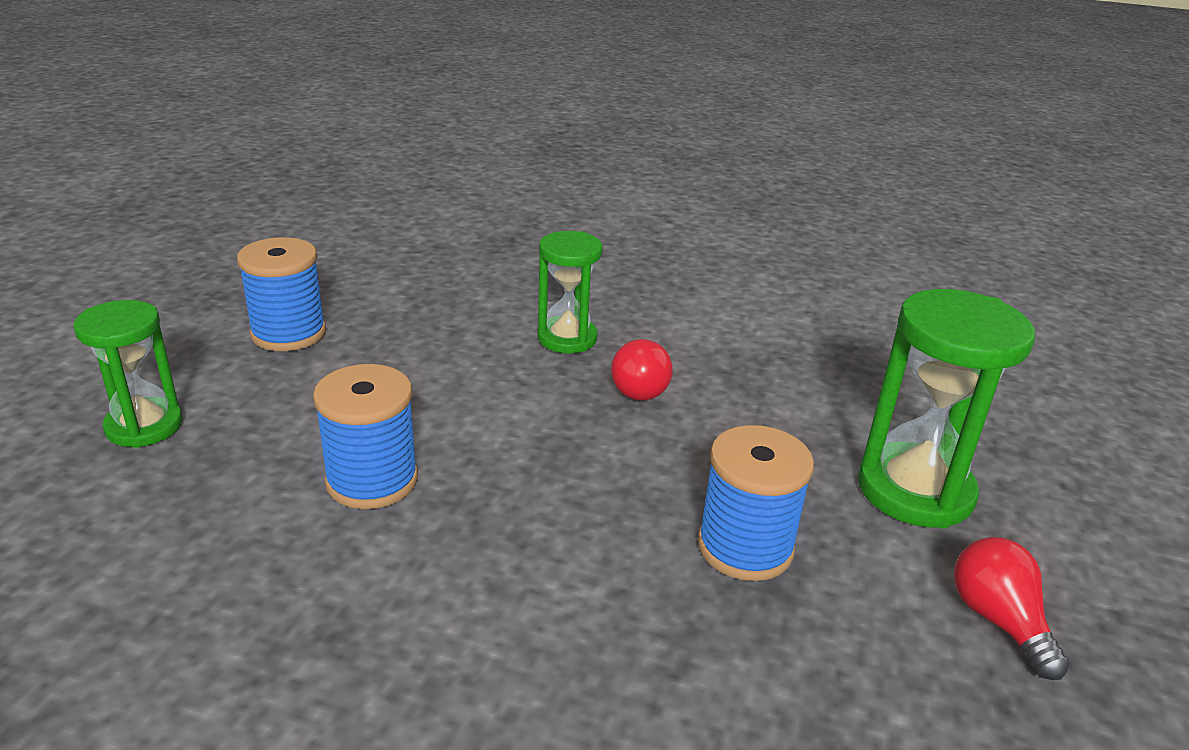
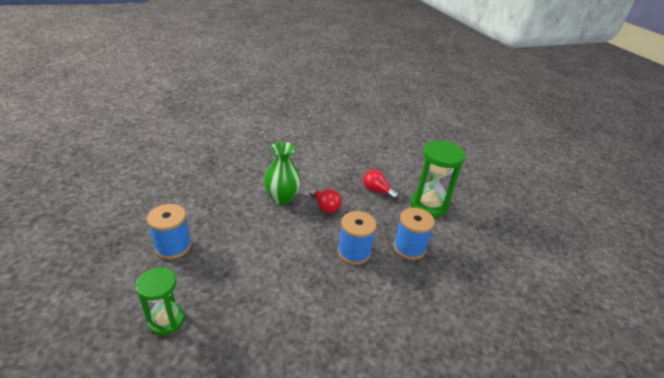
camera: 40 degrees left, 5 degrees up
blue spool [313,364,418,509] -> blue spool moved to [338,211,377,265]
green hourglass [537,231,603,353] -> green vase [264,142,301,205]
red light bulb [954,537,1070,680] -> red light bulb moved to [363,169,399,200]

